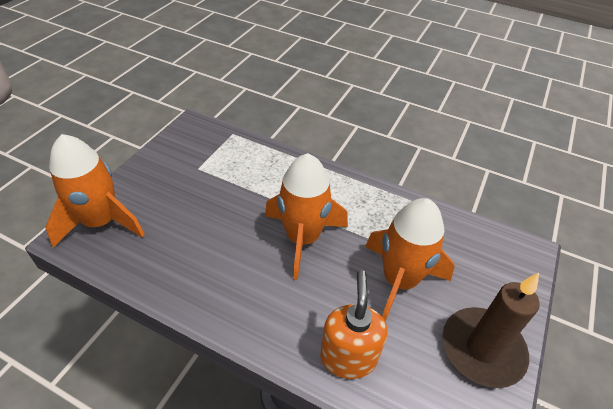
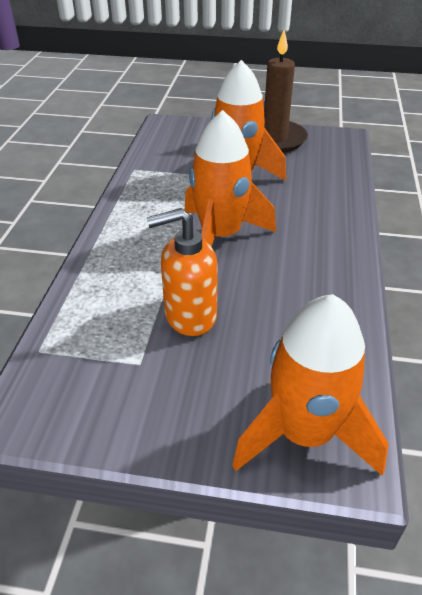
camera: 105 degrees left, 5 degrees down
orange soap dispenser [320,270,388,379] -> orange soap dispenser moved to [147,208,218,336]

